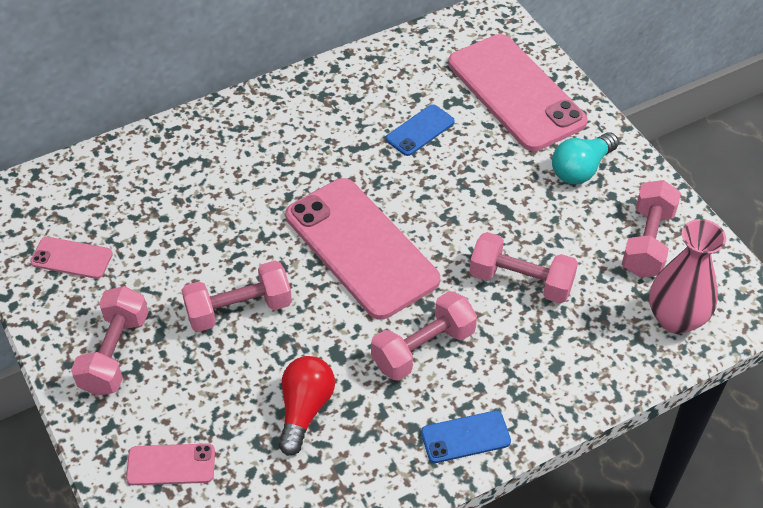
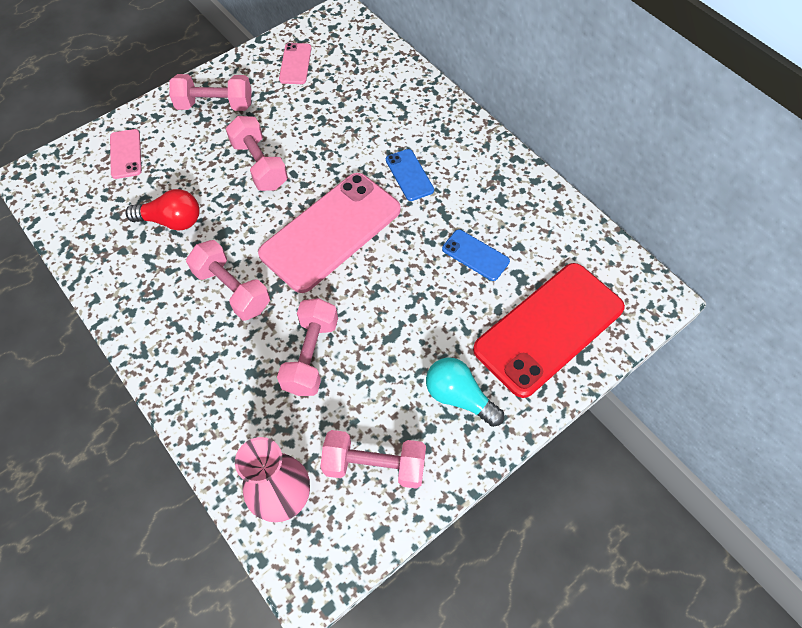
camera: 80 degrees right, 10 degrees up
blue phone [421,411,511,463] -> blue phone moved to [386,149,434,201]
pink phone [448,34,588,151] -> red phone [473,263,625,398]

